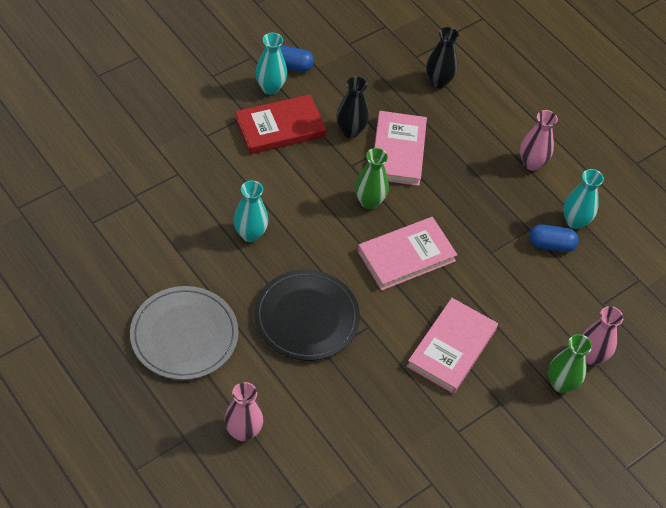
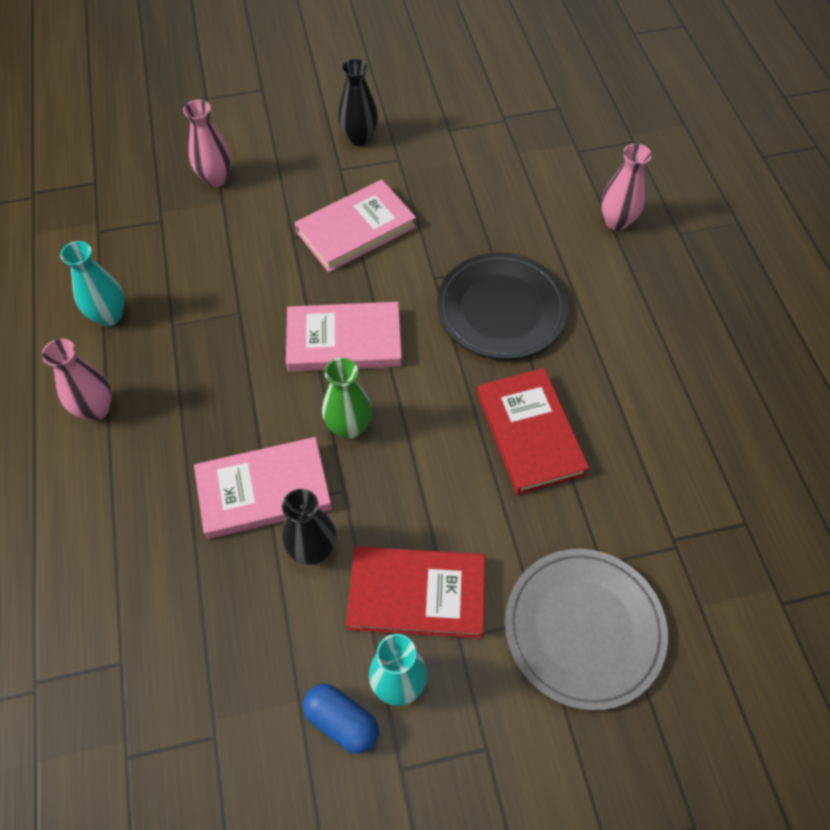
camera: 150 degrees left, 5 degrees up
grey plate [130,286,239,380] -> grey plate moved to [505,549,668,710]
turquoise vase [233,180,268,242] -> red book [477,368,589,495]
pink book [374,111,427,186] -> pink book turned 45 degrees clockwise [194,437,332,539]
black vase [426,27,459,88] -> black vase moved to [338,58,378,146]
blue capsule [529,224,579,252] -> none
green vase [548,334,592,393] -> none

